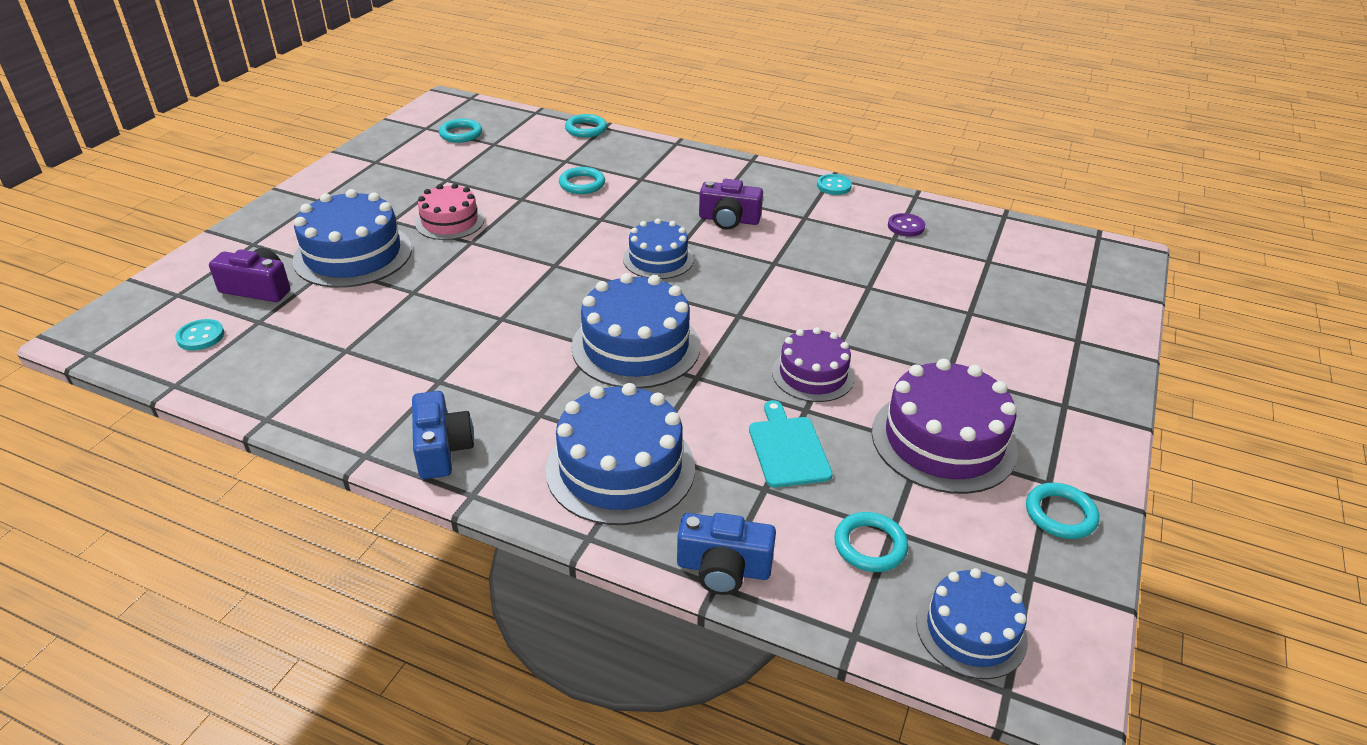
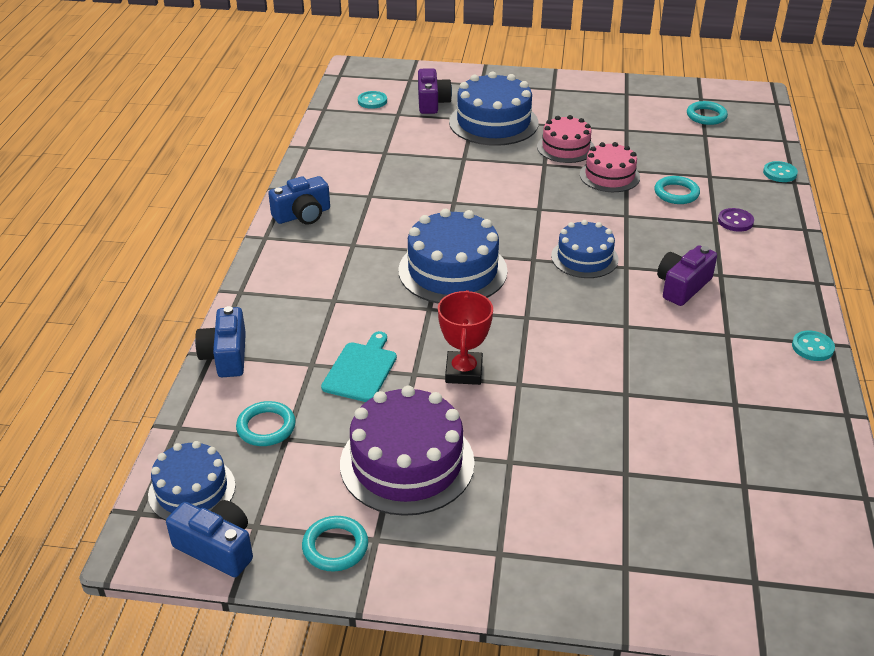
camera: 75 degrees right, 0 degrees up
blue cake [546,383,695,525] -> none
turquoise ring [565,114,607,138] -> turquoise button [763,161,798,182]
purple camera [699,179,763,230] -> purple camera turned 45 degrees clockwise [657,245,717,306]
turquoise cutting board [749,400,833,488] -> turquoise cutting board turned 45 degrees counterclockwise [321,331,397,402]
purple cake [772,327,855,402] -> red trophy [438,290,493,385]
purple button [888,213,925,237] -> purple button moved to [718,208,754,232]
none -> blue camera [166,500,253,577]
none -> pink cake [580,142,640,192]

